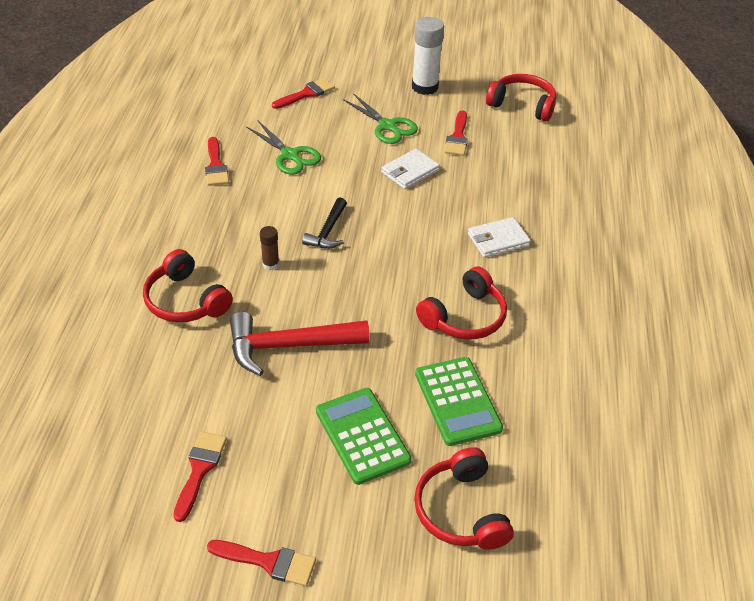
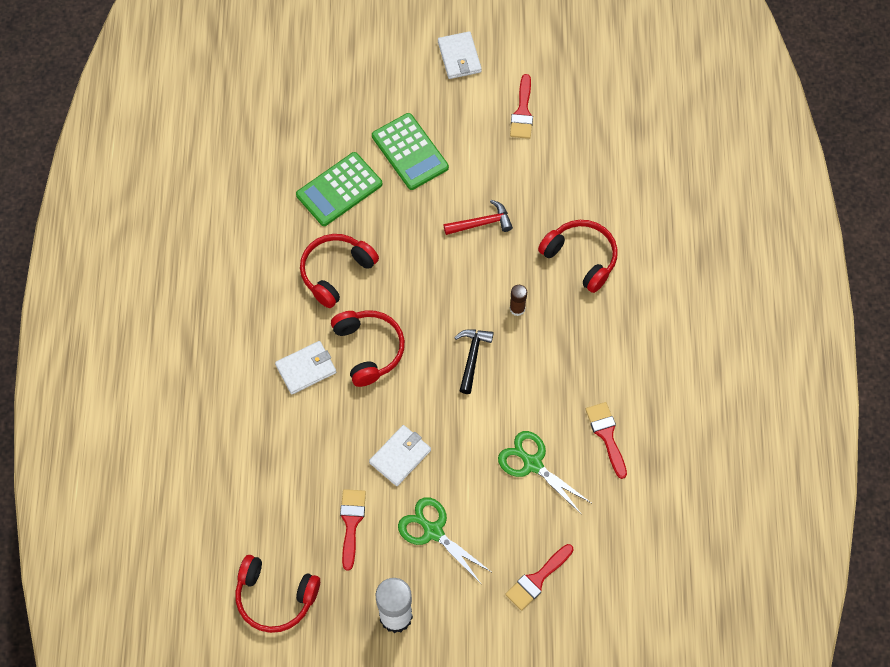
camera: 175 degrees right, 20 degrees up
red brush [207,540,316,586] -> white wallet [438,31,482,79]
red hammer [230,312,370,376] -> red hammer [444,200,513,235], size x0.58
red headphones [414,447,514,550] -> red headphones moved to [331,310,405,387]
green calculator [415,357,503,446] -> green calculator turned 105 degrees counterclockwise [296,152,383,226]

